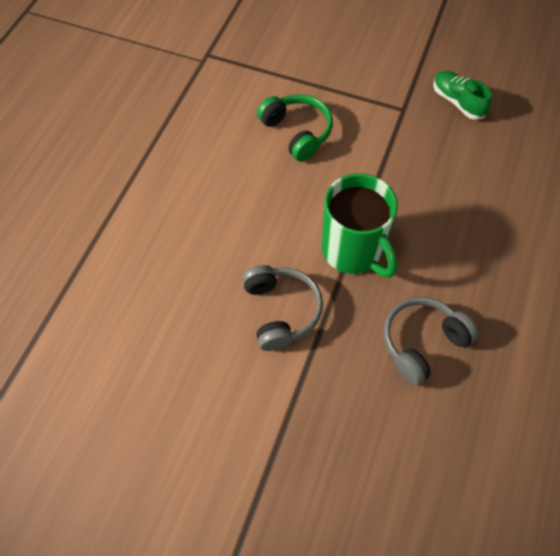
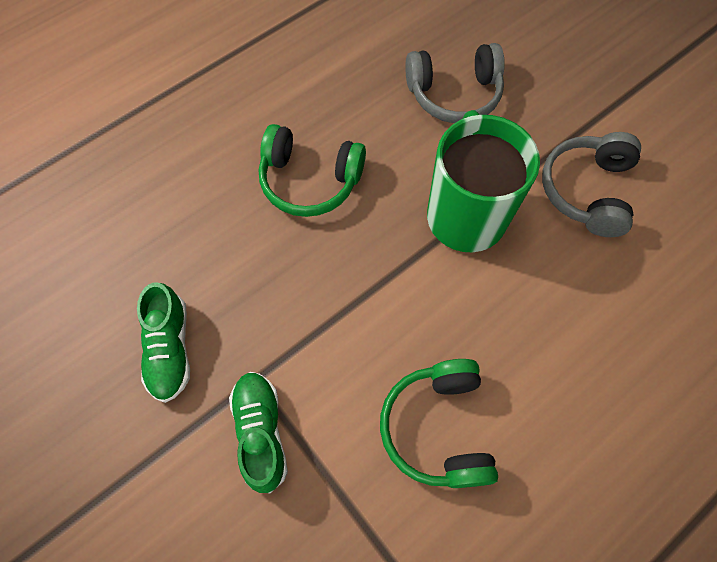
camera: 150 degrees left, 5 degrees up
none -> green shoe [229,372,288,493]
none -> green headphones [259,124,366,217]

